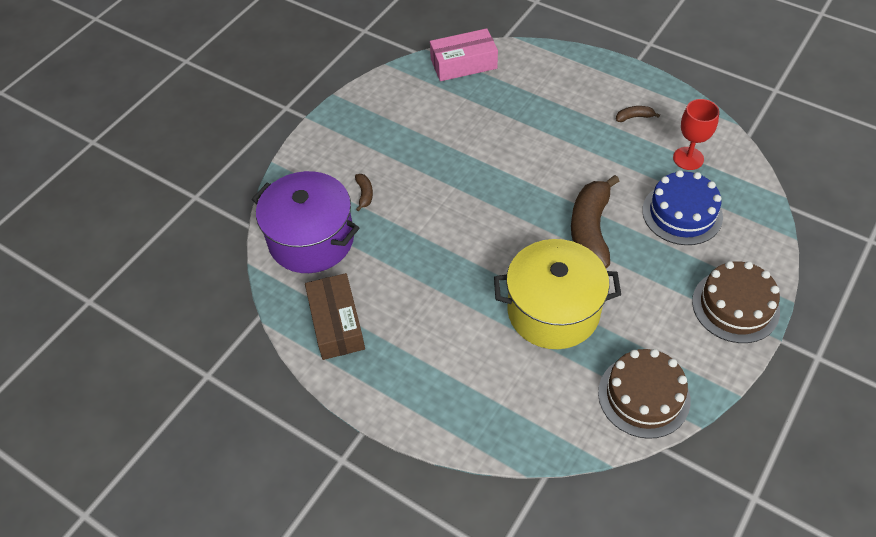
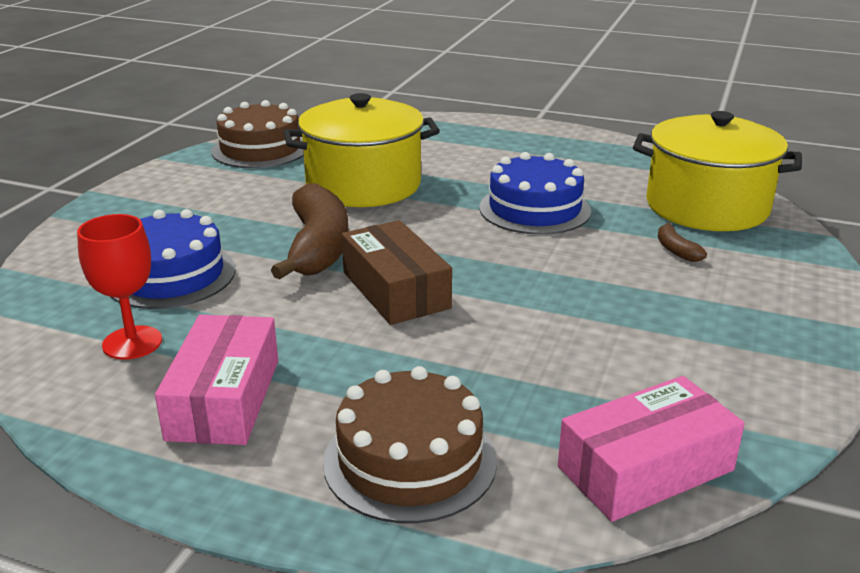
camera: 165 degrees right, 25 degrees down
purple pot [252,171,359,273] -> yellow pot [633,111,802,231]
brown box [305,273,365,360] -> brown box moved to [342,220,452,325]
brown banana [616,106,660,122] -> pink box [155,315,278,445]
brown cake [692,261,780,343] -> brown cake moved to [323,366,497,523]
none -> blue cake [479,152,591,235]

